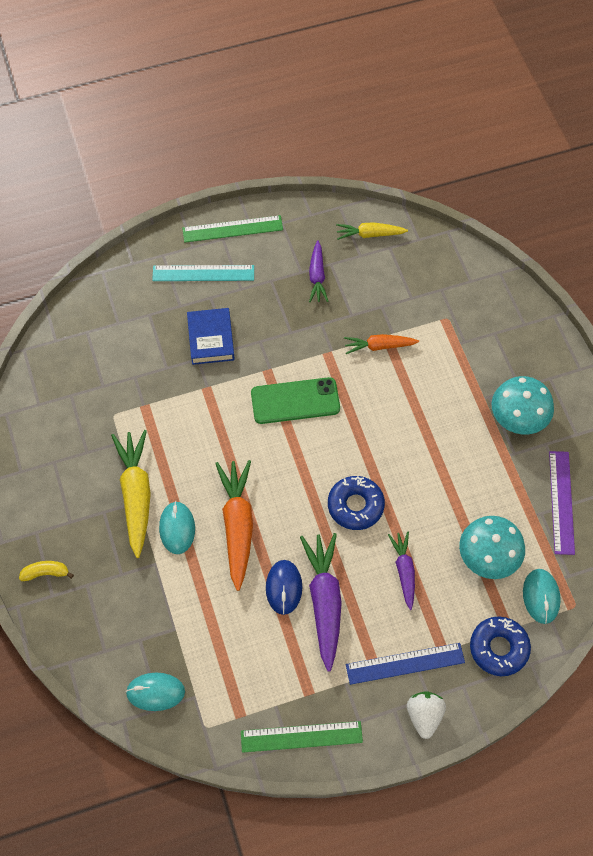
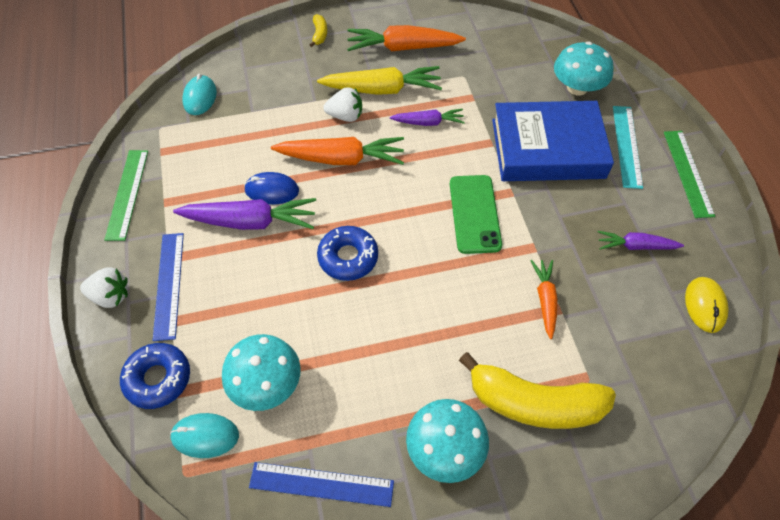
camera: 95 degrees right, 5 degrees down
turquoise mouse [159,501,195,554] -> white strawberry [323,87,362,122]
blue book [187,308,235,365] -> blue book [492,101,614,181], size x1.87
yellow carrot [336,222,408,240] -> yellow mouse [685,277,728,333]
purple carrot [388,532,415,610] -> purple carrot moved to [390,109,465,126]
purple ruler [549,451,575,555] -> blue ruler [249,462,394,507]
none -> orange carrot [347,25,466,51]
none -> yellow banana [459,352,616,429]
none -> turquoise mushroom [554,42,614,95]

